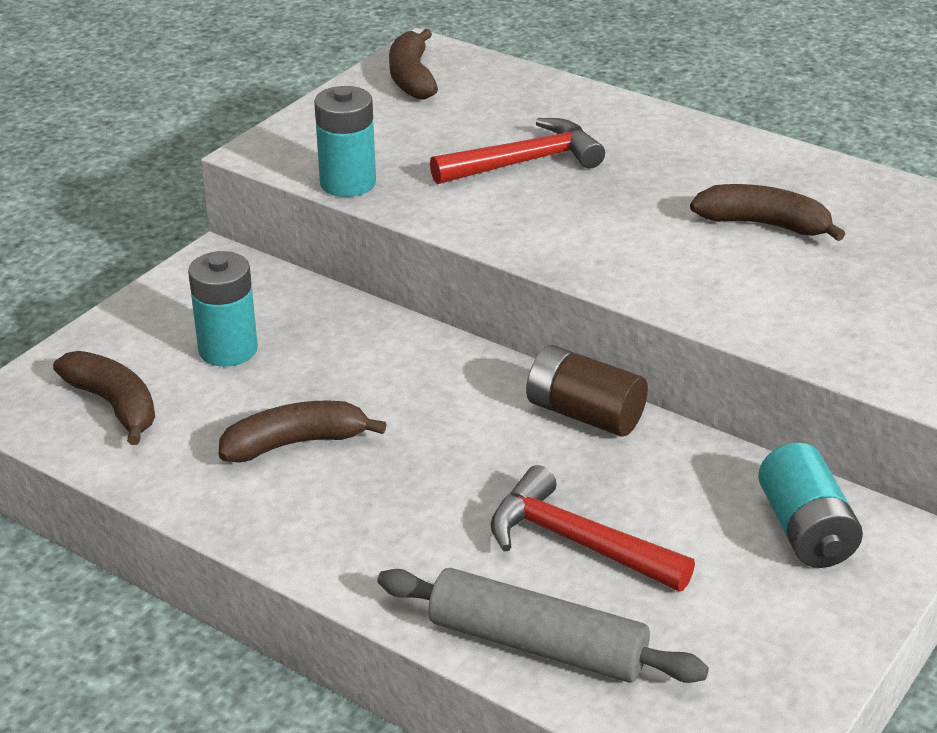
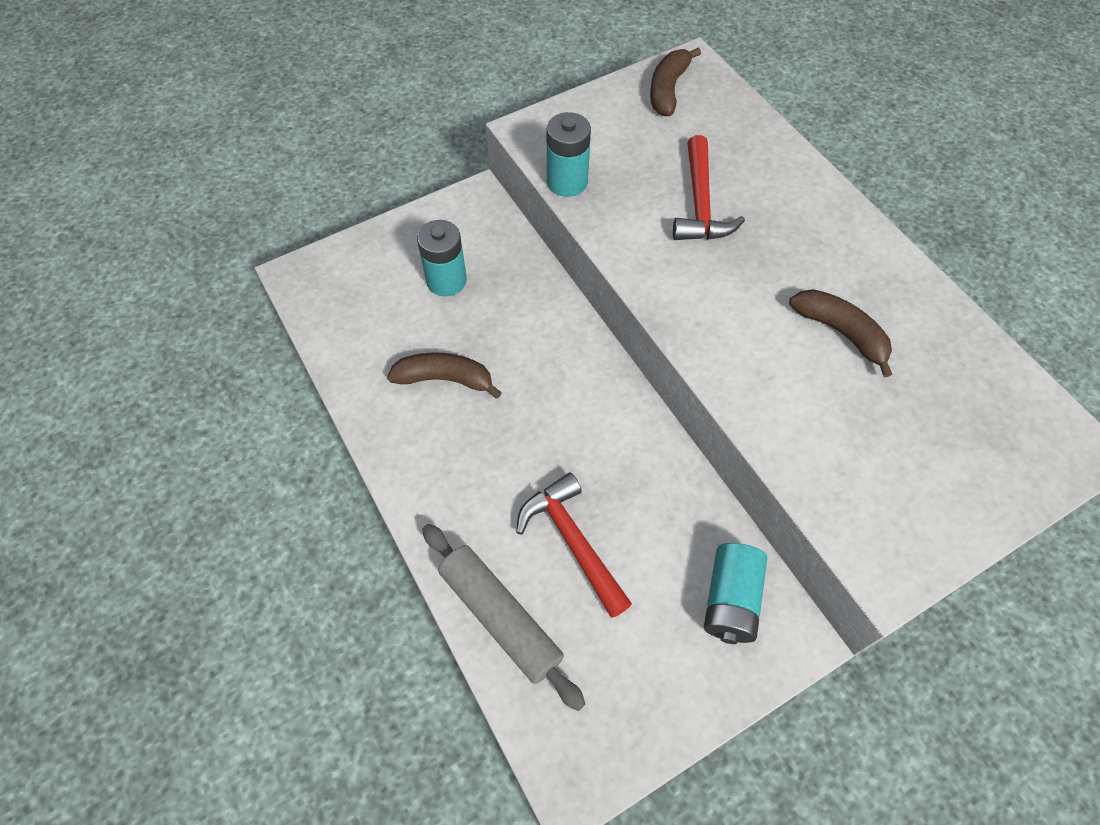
camera: 25 degrees right, 25 degrees up
brown banana [53,351,155,445] -> none
red hammer [430,118,605,184] -> red hammer turned 90 degrees clockwise [673,135,745,240]
brown battery [526,345,648,437] -> none

